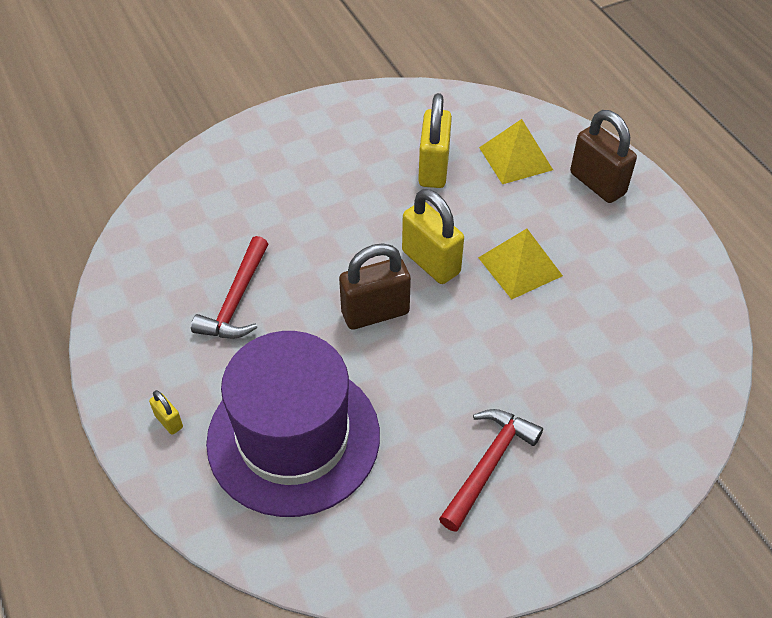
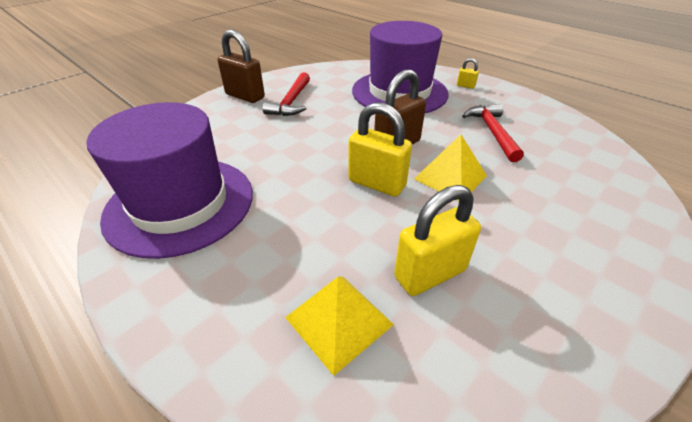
camera: 160 degrees right, 10 degrees down
yellow padlock [418,93,452,188] -> yellow padlock turned 75 degrees clockwise [394,185,481,296]
yellow pyramid [478,229,563,299] -> yellow pyramid moved to [414,135,487,201]
brown padlock [570,110,637,203] -> brown padlock moved to [217,30,265,103]
none -> purple hat [86,102,253,259]

